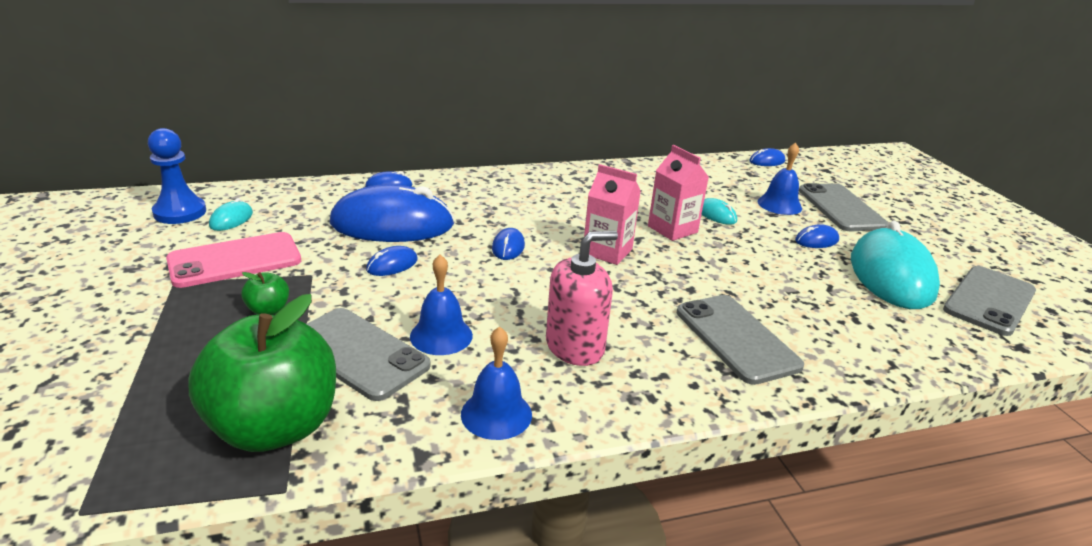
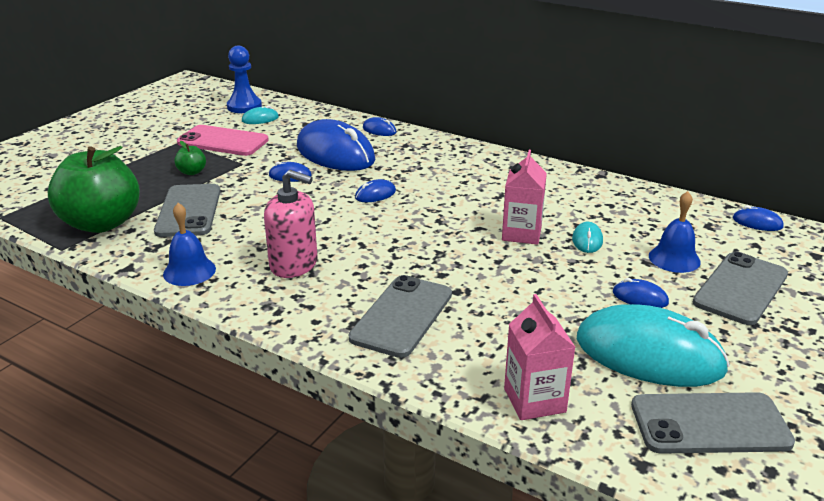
camera: 50 degrees right, 0 degrees up
blue bell [410,255,473,355] -> none
pink carton [584,164,641,265] -> pink carton moved to [504,294,575,420]
turquoise mouse [851,221,940,309] -> turquoise mouse turned 60 degrees clockwise [577,304,730,387]

